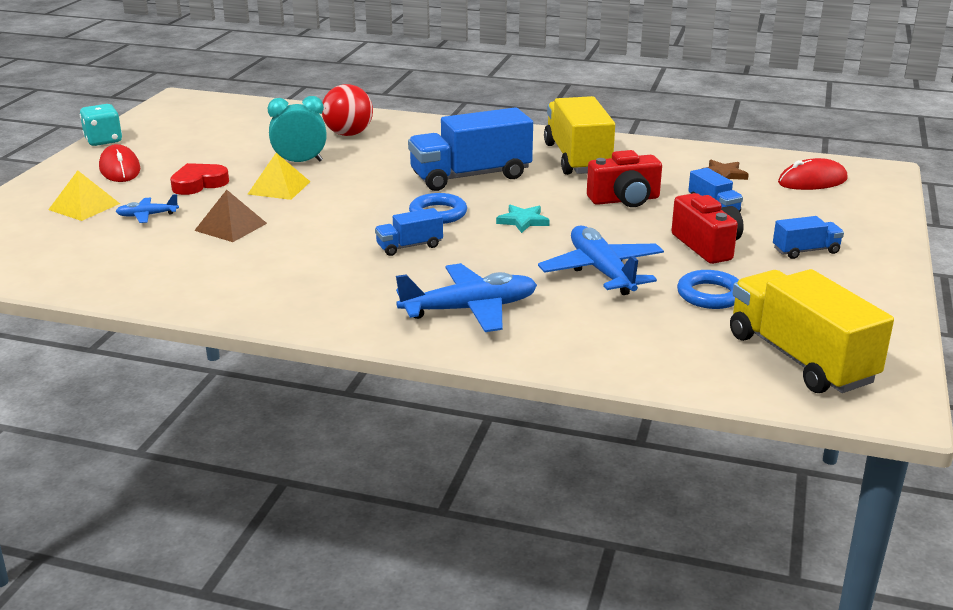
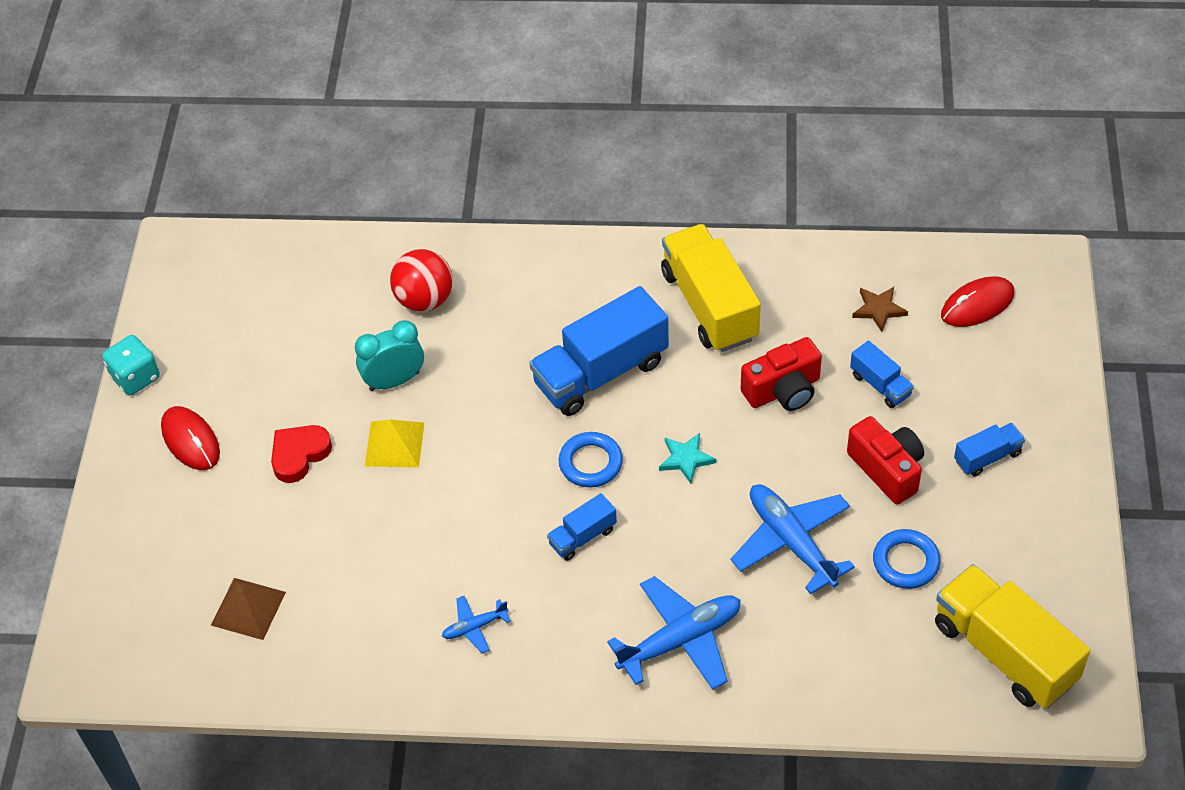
camera: 10 degrees left, 25 degrees up
yellow pyramid [48,171,120,221] -> none
blue plane [115,194,179,223] -> blue plane moved to [442,596,510,654]
brown pyramid [194,190,267,242] -> brown pyramid moved to [211,578,286,640]

